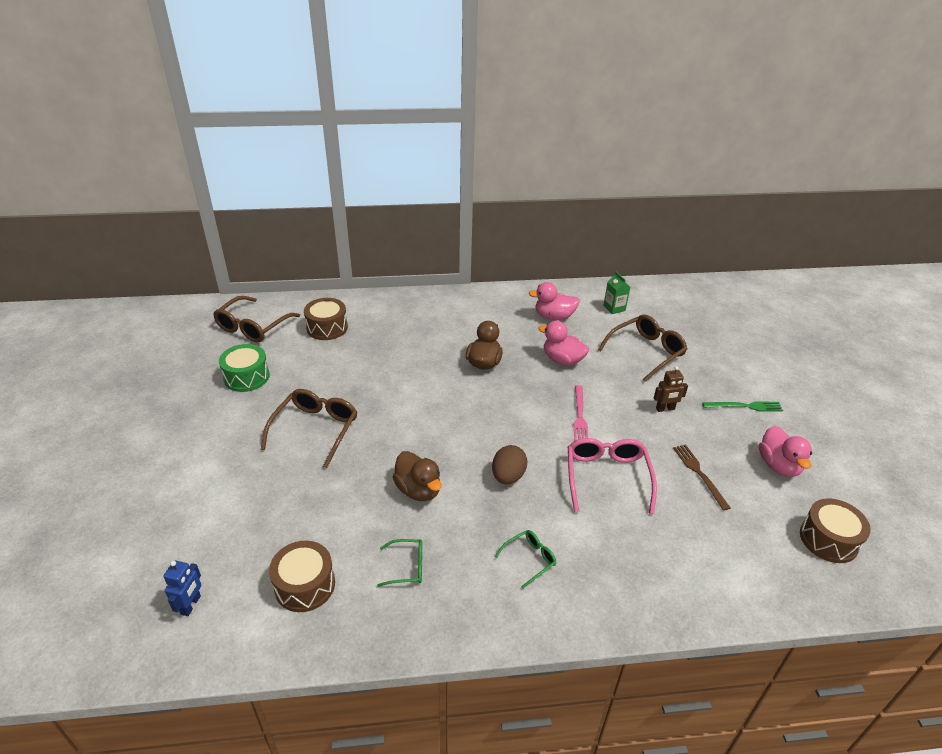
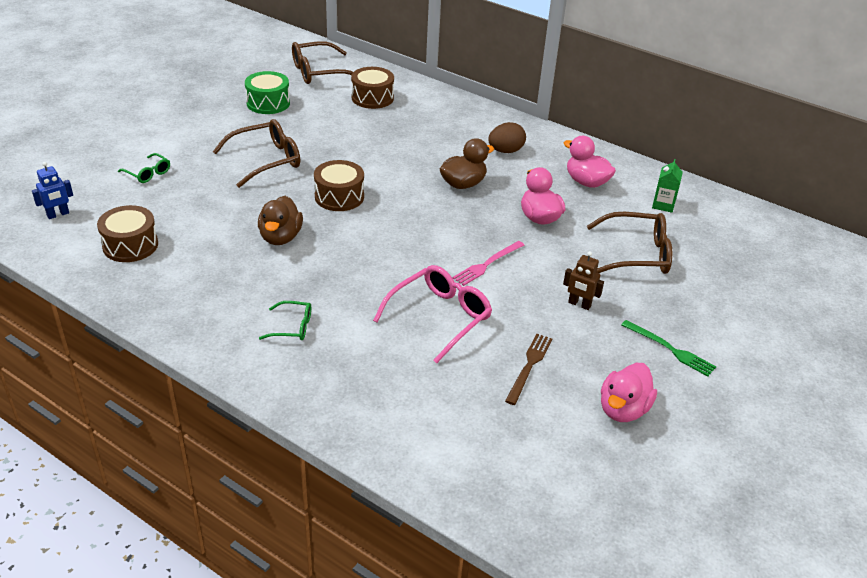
camera: 40 degrees right, 0 degrees up
green glasses [377,539,422,587] -> green glasses moved to [118,153,170,183]
brown egg [492,445,527,484] -> brown egg moved to [488,122,526,153]
brown drum [800,498,871,563] -> brown drum moved to [314,160,364,211]

